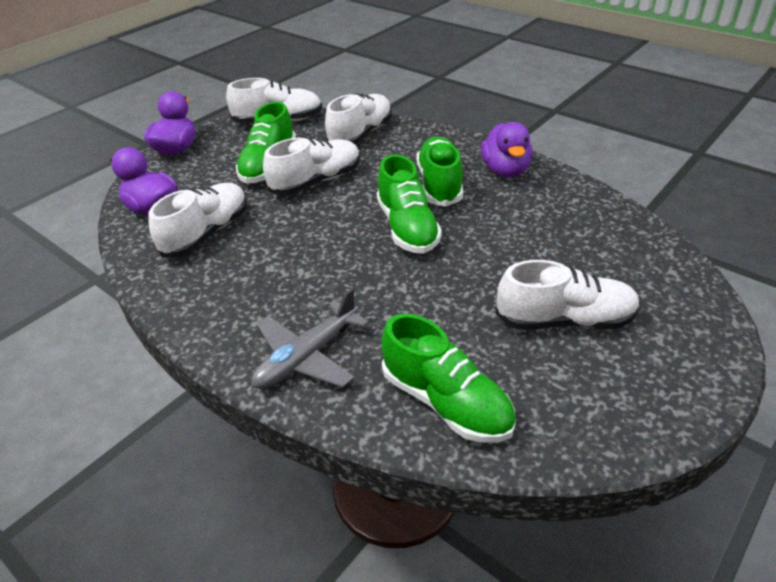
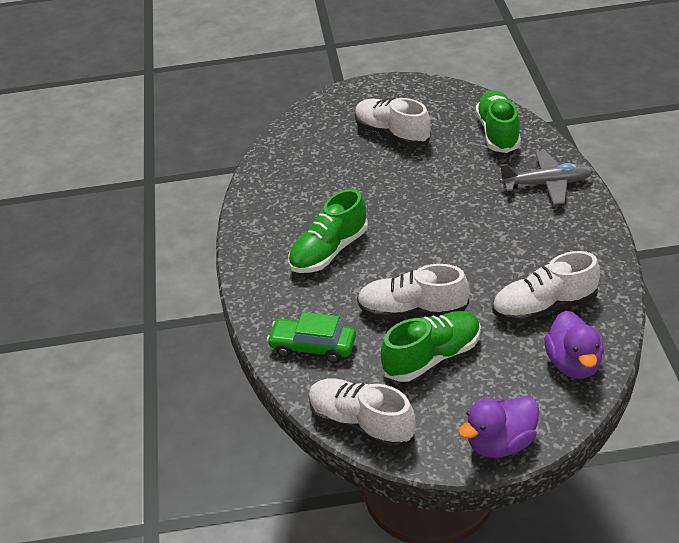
camera: 135 degrees left, 0 degrees up
white shoe [325,93,392,145] -> green car [267,312,356,363]
green shoe [377,155,442,254] -> none
purple duck [481,122,533,177] -> none

